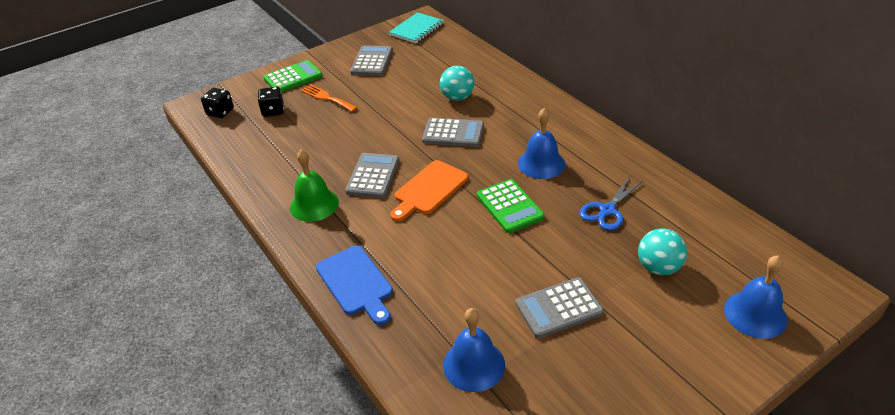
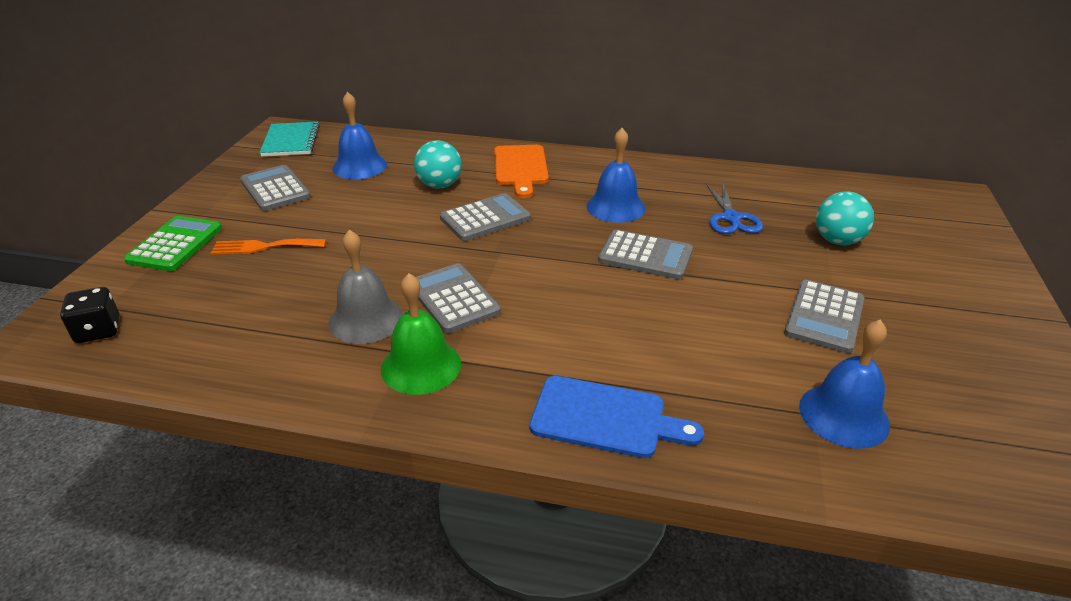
camera: 45 degrees left, 5 degrees down
black dice [258,87,284,117] -> none
orange cutting board [390,160,469,222] -> orange cutting board moved to [494,145,549,198]
green calculator [477,179,545,233] -> grey calculator [598,230,693,280]
blue bell [724,255,788,339] -> blue bell moved to [332,92,387,180]
none -> grey bell [329,230,403,344]

